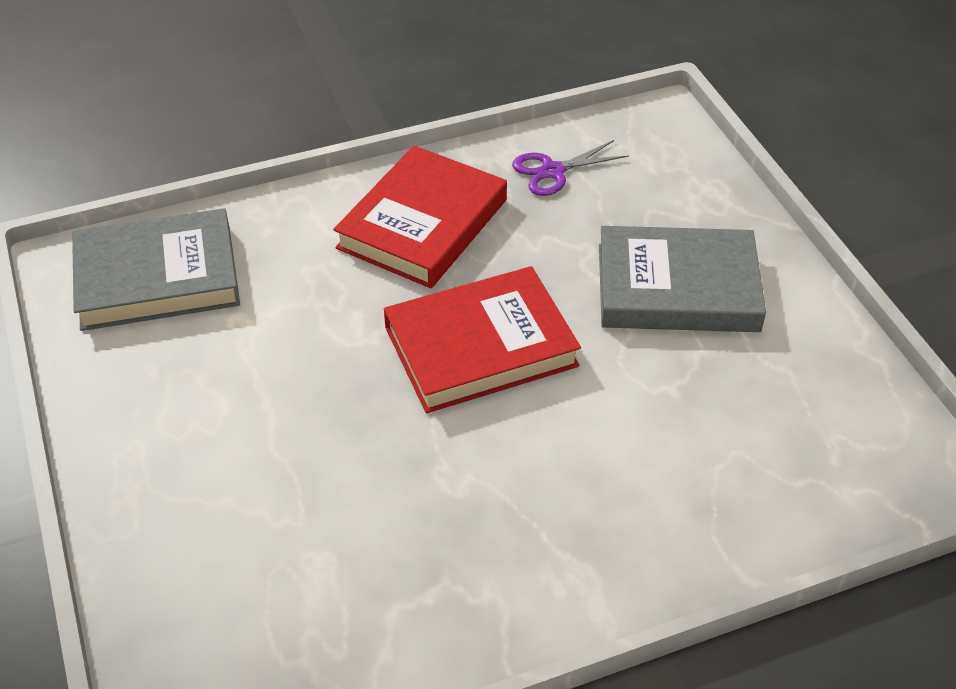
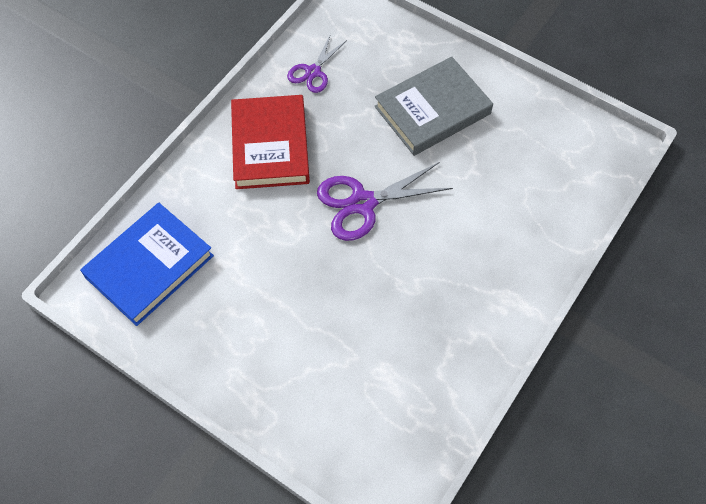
camera: 35 degrees left, 15 degrees up
grey book [72,208,240,331] -> blue book [80,203,214,326]
red book [384,266,581,413] -> purple scissors [317,162,453,241]

